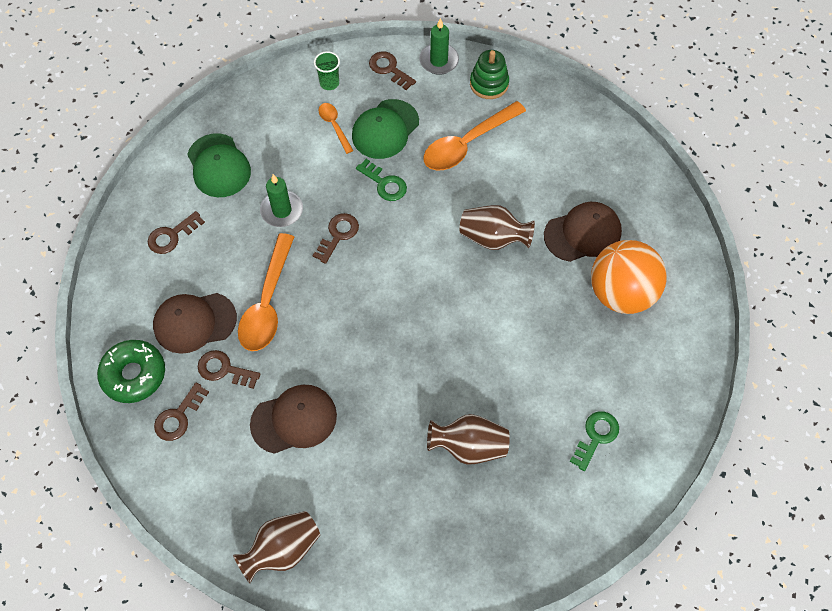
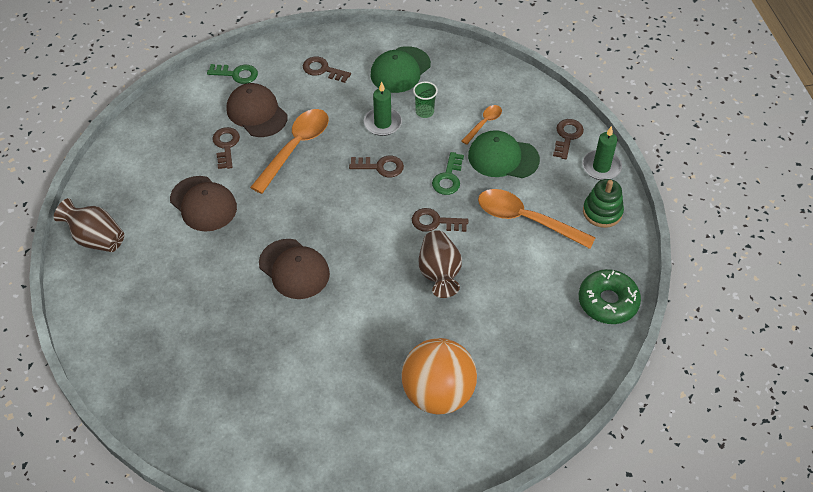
camera: 65 degrees right, 10 degrees down
green donut [97,340,165,403] -> green donut moved to [579,269,641,324]
brown key [154,382,209,441] -> brown key moved to [412,208,468,232]
orange spoon [238,233,294,351] -> orange spoon turned 135 degrees clockwise [250,109,329,194]
green cup [314,51,340,90] -> green cup moved to [413,81,438,118]
brown vase [427,414,510,465] -> none
brown cap [544,202,622,262] -> brown cap moved to [259,239,330,299]
green key [570,411,619,471] -> green key moved to [207,64,258,84]

